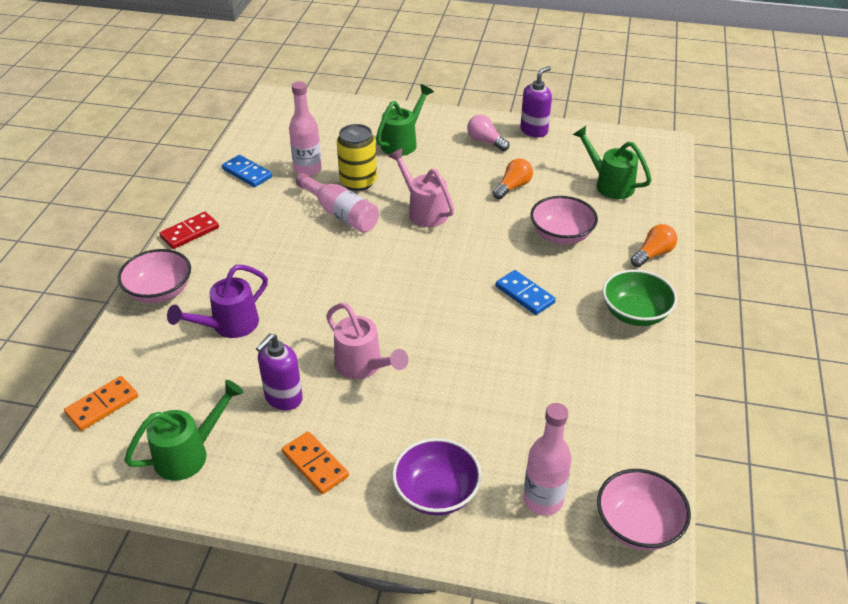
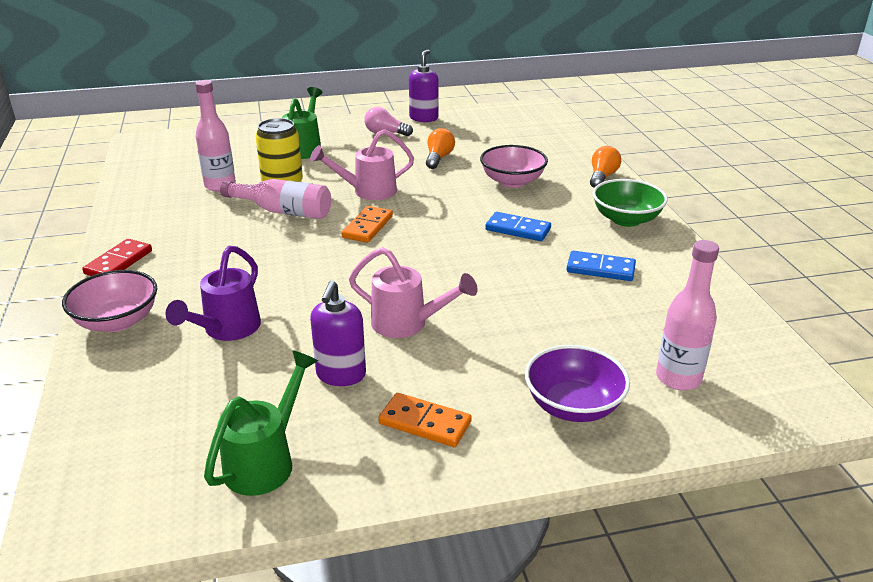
camera: 25 degrees left, 10 degrees down
orange domino [64,376,138,431] -> orange domino moved to [341,206,393,243]
blue domino [222,155,272,187] -> blue domino moved to [567,251,636,281]
pink watering can [388,149,454,227] -> pink watering can turned 45 degrees counterclockwise [310,129,414,200]
green watering can [572,126,651,199] -> none
pink bowl [597,469,691,550] -> none

